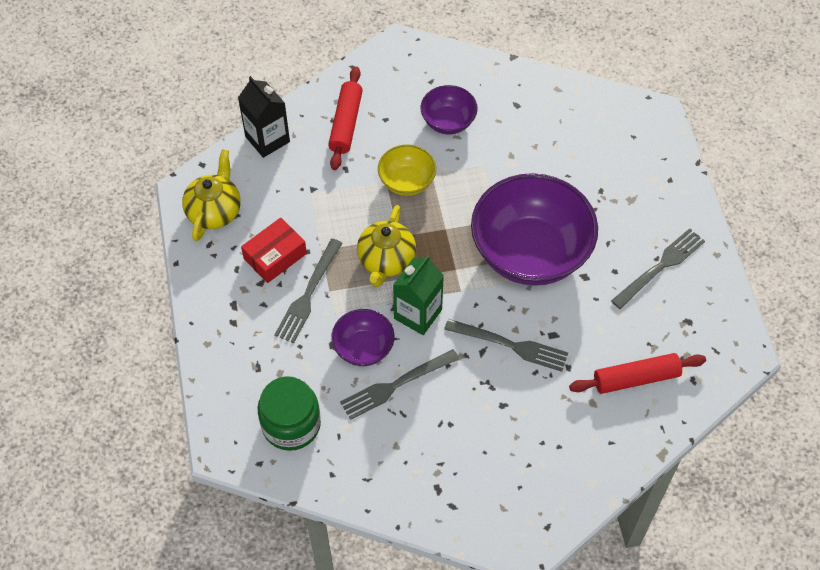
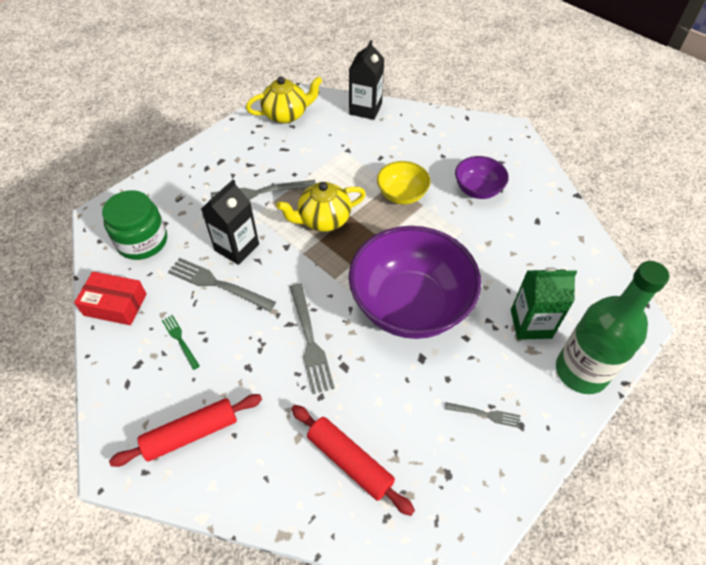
camera: 55 degrees right, 5 degrees down
red box [241,217,307,283] -> red box moved to [74,272,147,325]
red rolling pin [328,66,363,170] -> red rolling pin moved to [109,394,262,467]
purple bowl [331,309,395,366] -> black carton [201,179,259,265]
green carton [393,255,444,335] -> green carton moved to [511,267,577,340]
grey fork [611,228,705,309] -> grey fork [445,402,520,428], size x0.55
none -> green fork [162,315,200,370]
none -> green bottle [556,261,669,394]

